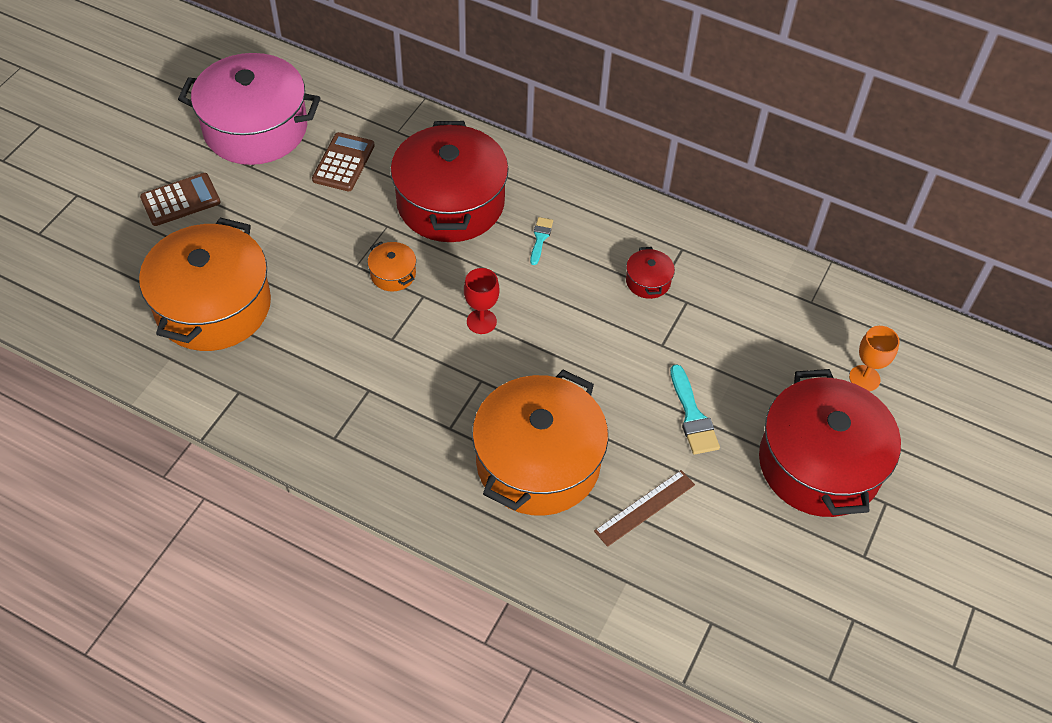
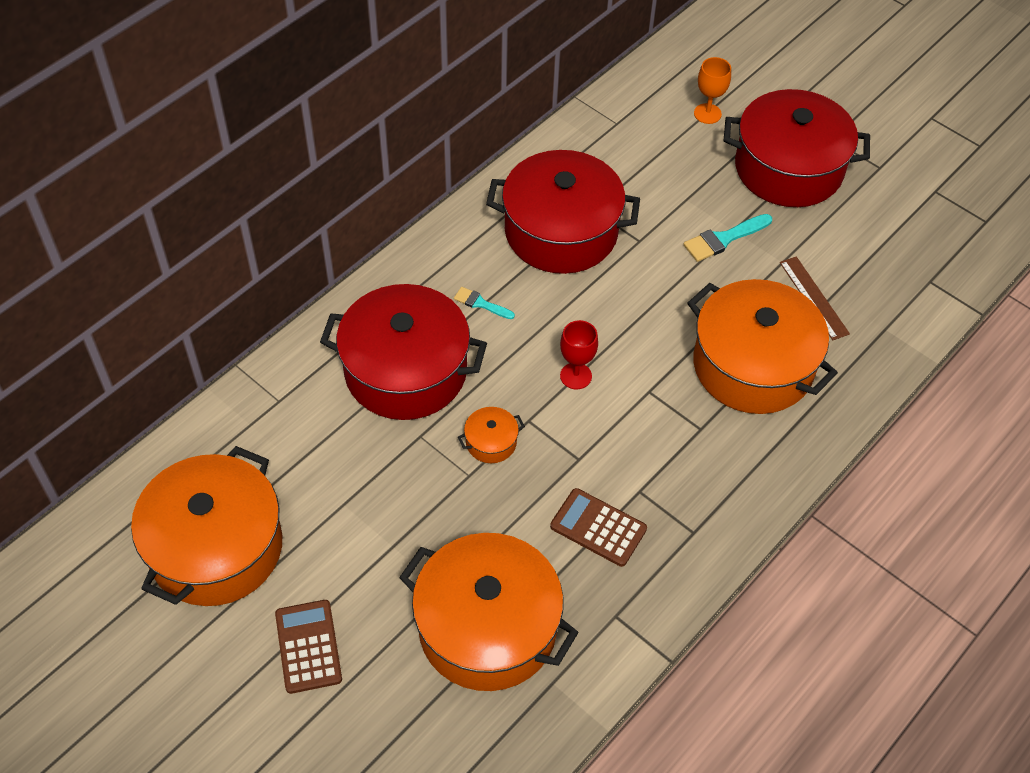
camera: 75 degrees left, 0 degrees up
pink pot [178,53,320,165] -> orange pot [131,446,282,606]
brown calculator [312,132,375,191] -> brown calculator moved to [550,488,647,567]
red pot [626,247,675,299] -> red pot [486,150,640,274], size x2.48
turquoise brush [670,364,720,455] -> turquoise brush turned 150 degrees clockwise [683,214,772,262]

